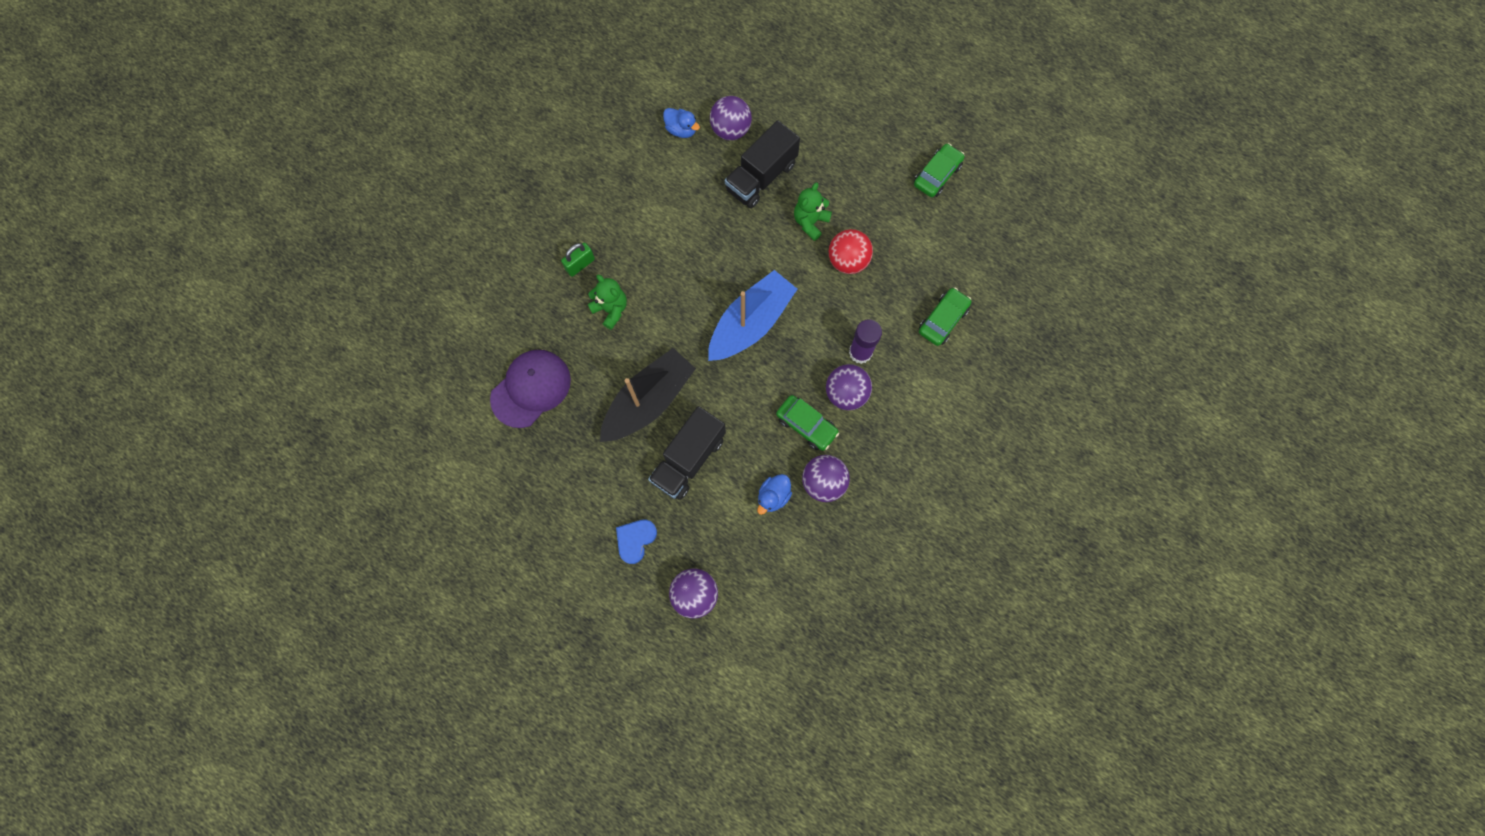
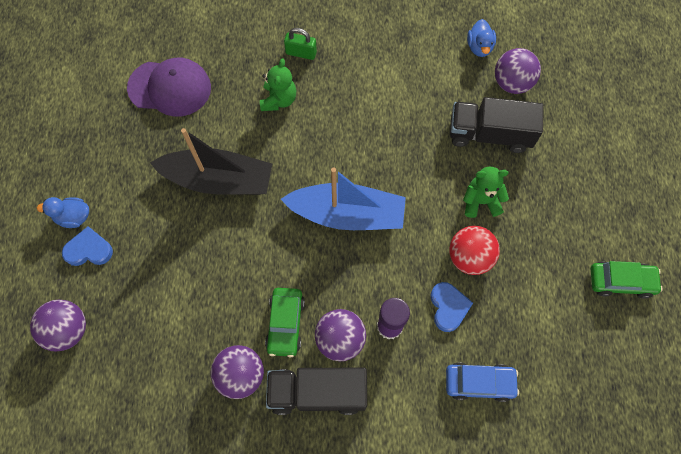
camera: 55 degrees right, 5 degrees down
black truck [648,406,726,500] -> black truck moved to [266,368,367,415]
blue duck [757,474,792,515] -> blue duck moved to [37,197,89,228]
green car [919,288,971,346] -> blue car [446,362,519,402]
none -> blue heart [430,282,473,332]

